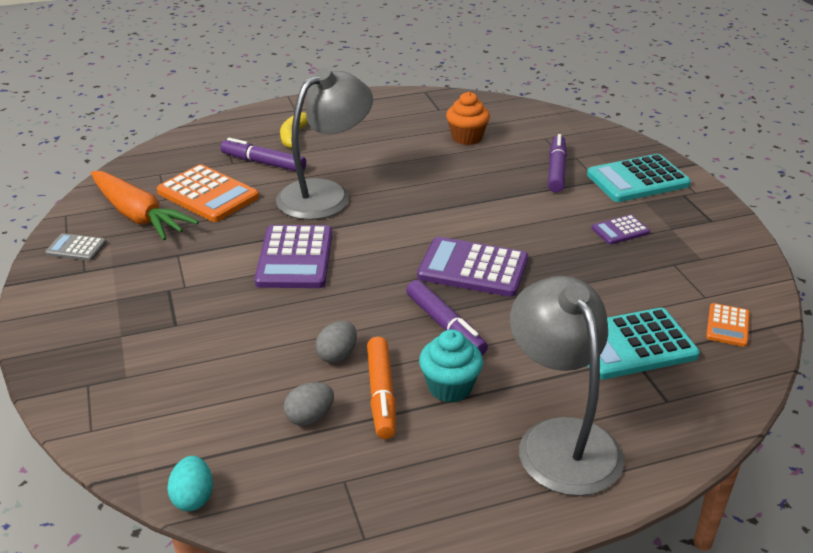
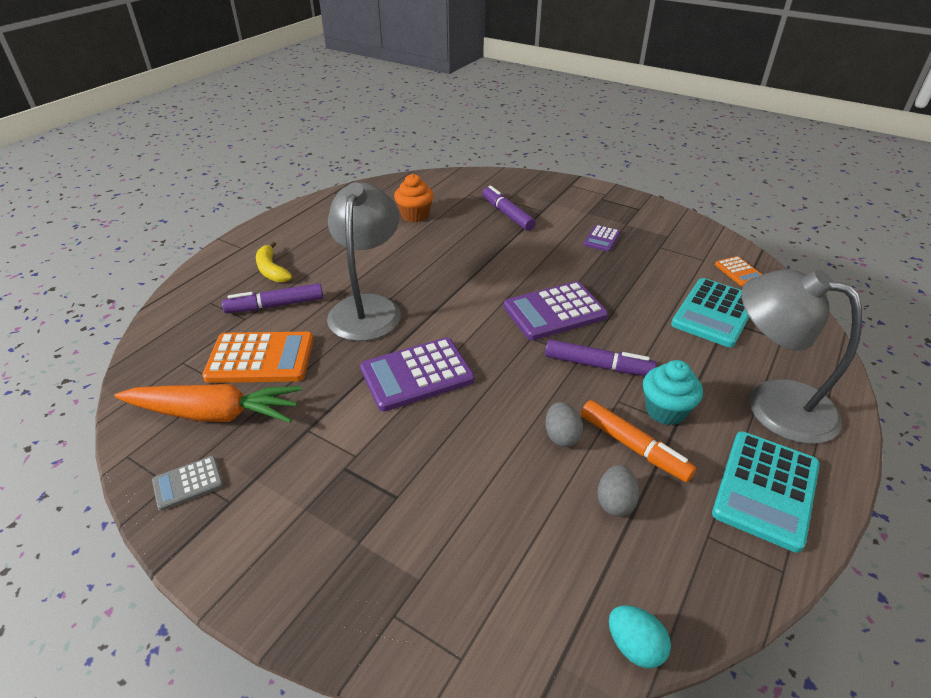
camera: 40 degrees left, 5 degrees up
purple calculator [255,225,332,288] -> purple calculator turned 105 degrees clockwise [360,337,475,411]
turquoise calculator [587,154,691,202] -> turquoise calculator moved to [712,431,820,553]

